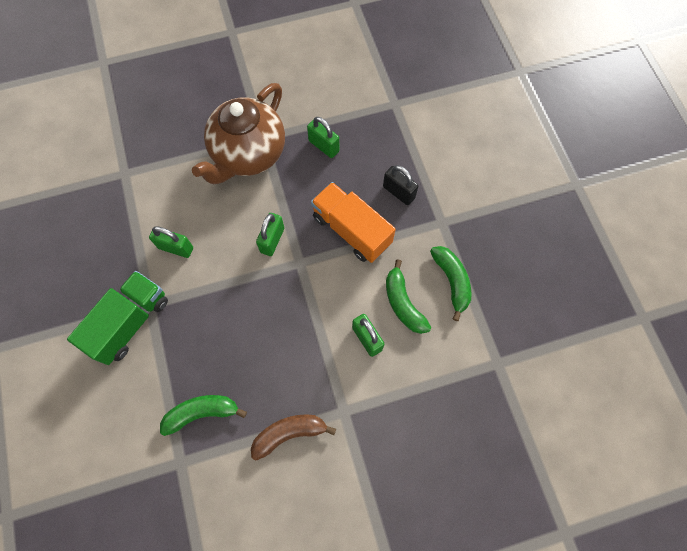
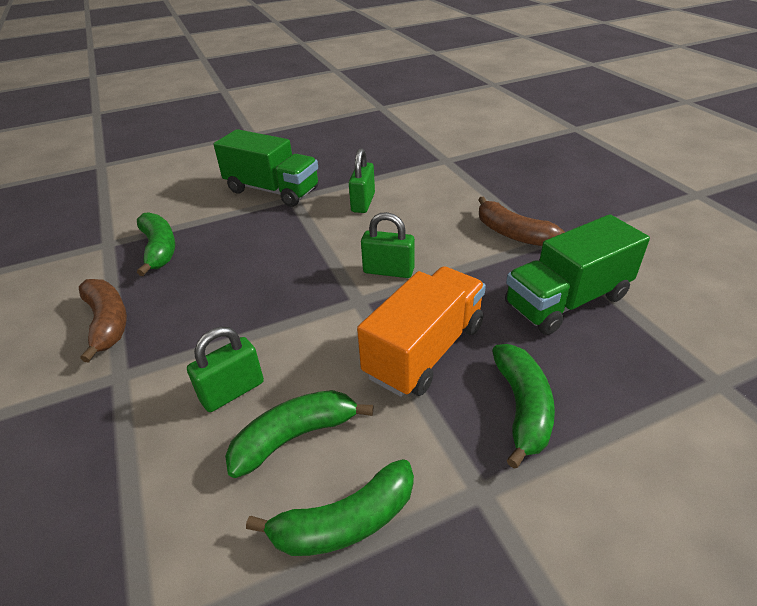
camera: 85 degrees right, 30 degrees down
brown teapot [192,83,285,184] -> brown banana [478,196,565,246]
green padlock [307,117,339,158] -> green truck [505,214,650,335]
black padlock [383,165,419,205] -> green banana [492,344,555,469]

